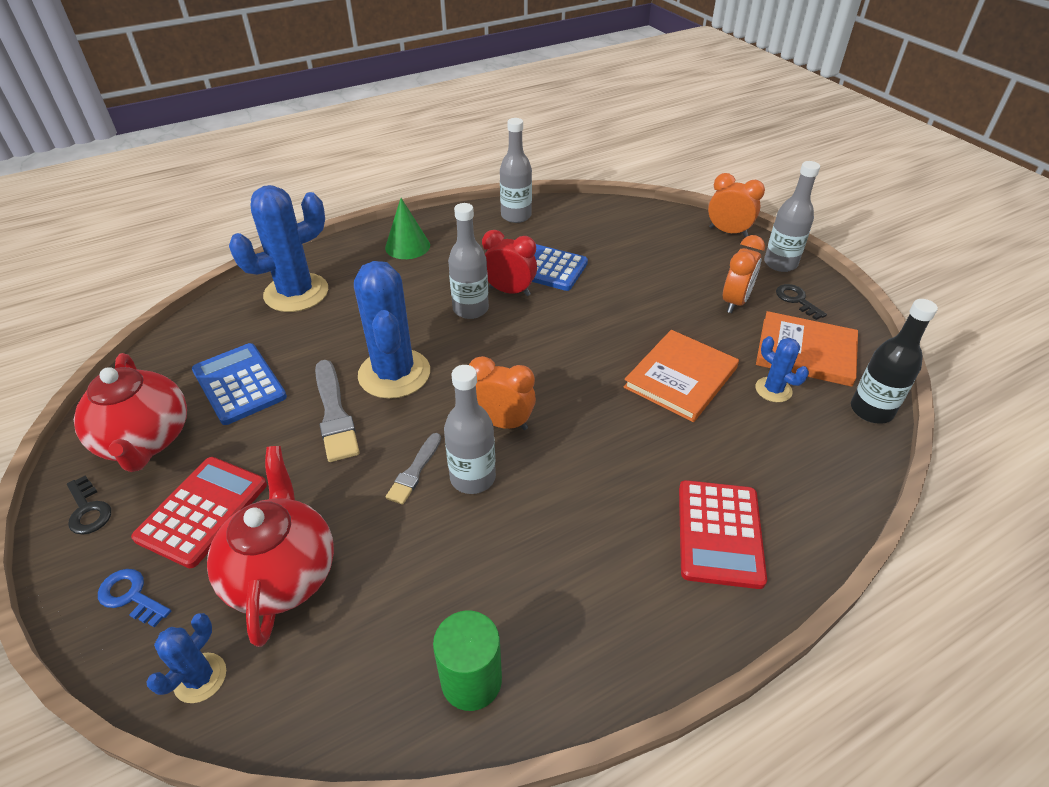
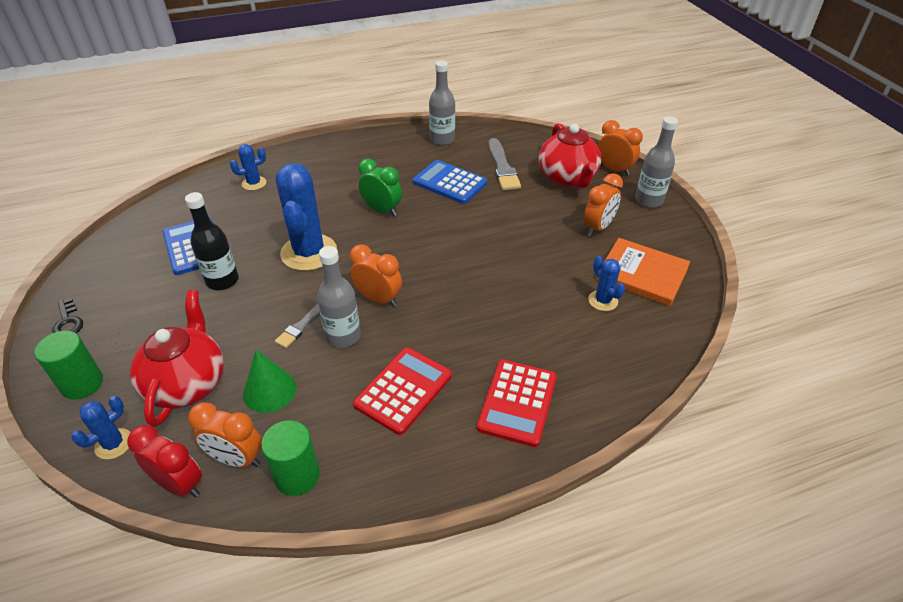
camera: 10 degrees right, 0 degrees up
red teapot [74,353,187,472] -> red teapot moved to [539,123,601,188]
blue key [98,569,171,627] -> green cylinder [34,331,103,400]
red calculator [131,457,267,568] -> red calculator moved to [353,347,452,435]
blue cactus [229,185,328,312] -> blue cactus [230,144,266,190], size x0.49
grey brush [315,360,360,462] -> grey brush moved to [488,138,521,190]
green cone [385,198,430,259] -> green cone moved to [243,350,297,413]
grey bottle [448,203,489,319] -> green clock [358,159,402,216]
red clock [482,230,537,296] -> red clock moved to [127,425,202,498]
orange book [623,330,739,422] -> none
black key [776,284,827,320] -> none
black bottle [851,299,938,424] -> black bottle moved to [185,192,239,290]
none -> orange clock [188,402,262,467]

